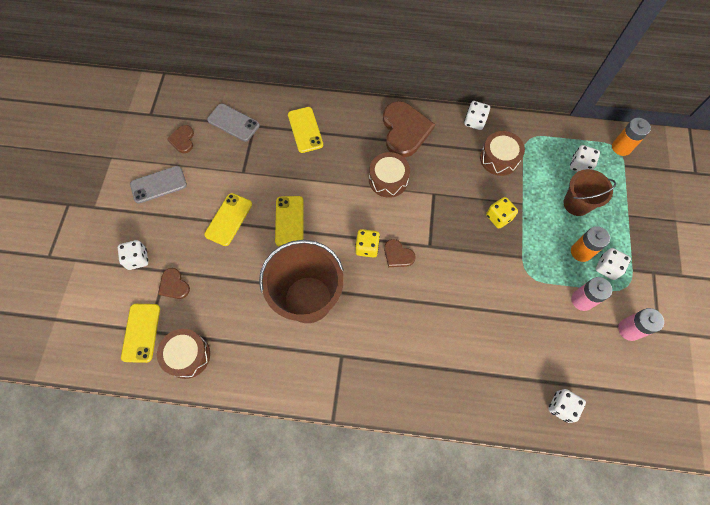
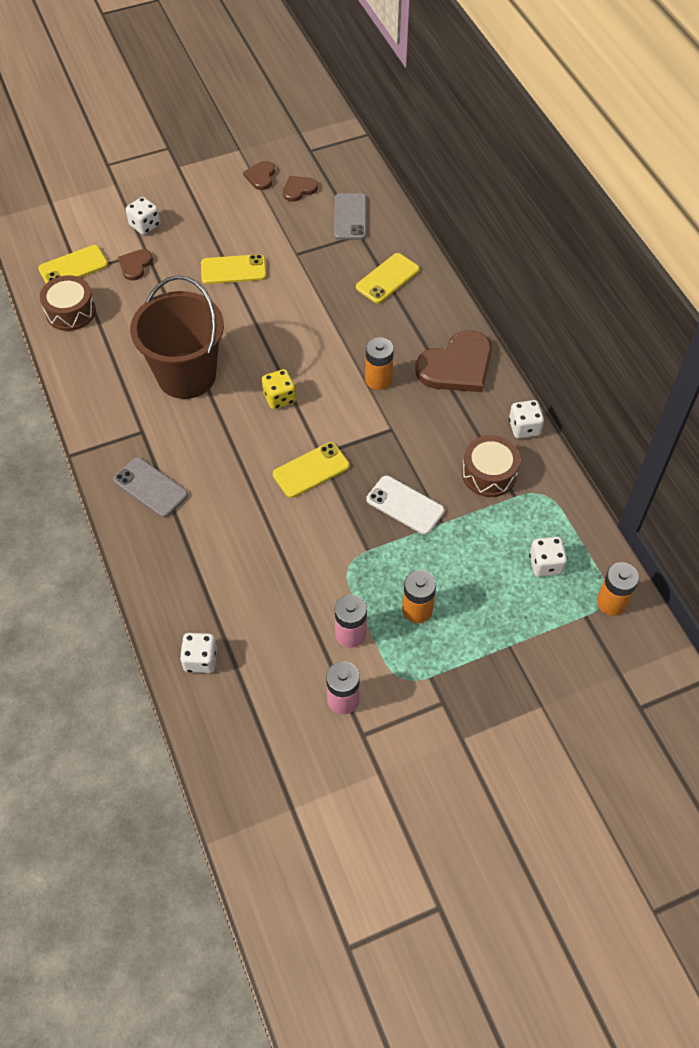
camera: 60 degrees right, 10 degrees down
grey phone [130,166,187,204] -> grey phone moved to [113,457,188,517]
yellow phone [275,196,304,246] -> yellow phone moved to [273,442,350,498]
brown drum [369,152,410,198] -> orange battery [365,337,394,390]
brown heart [384,239,416,267] -> brown heart moved to [243,161,275,190]
yellow dice [486,197,518,229] -> white phone [367,476,445,535]
brown bucket [564,169,616,216] -> none
white dice [596,248,631,280] -> none

